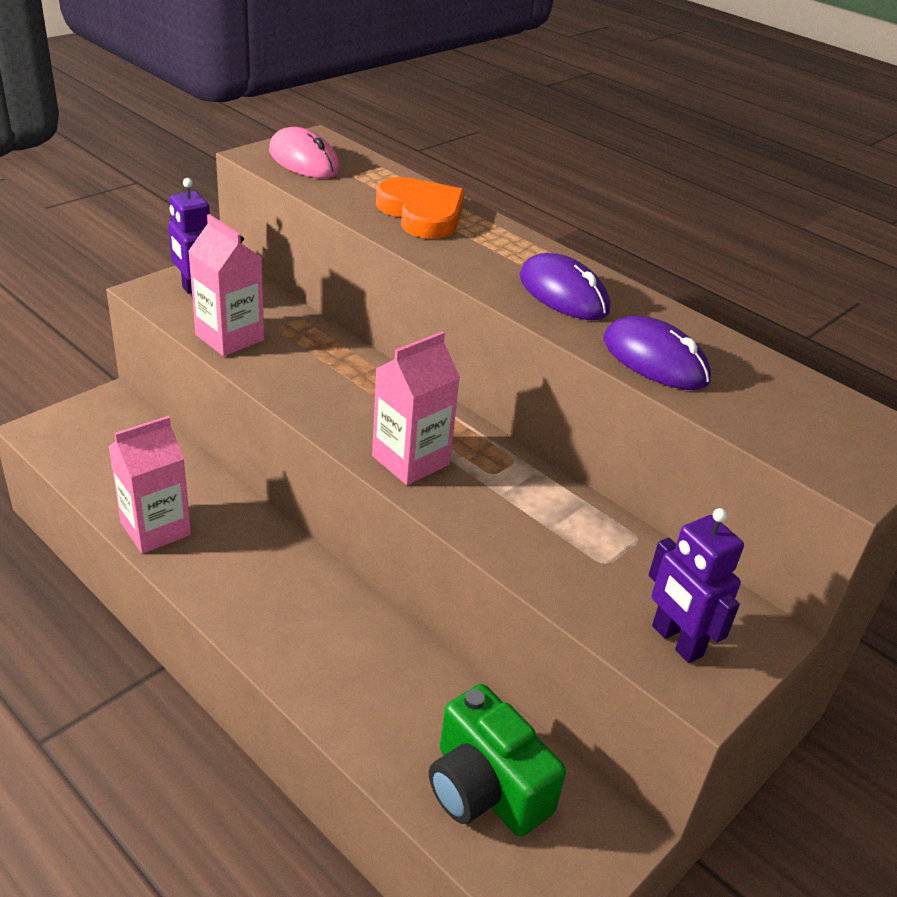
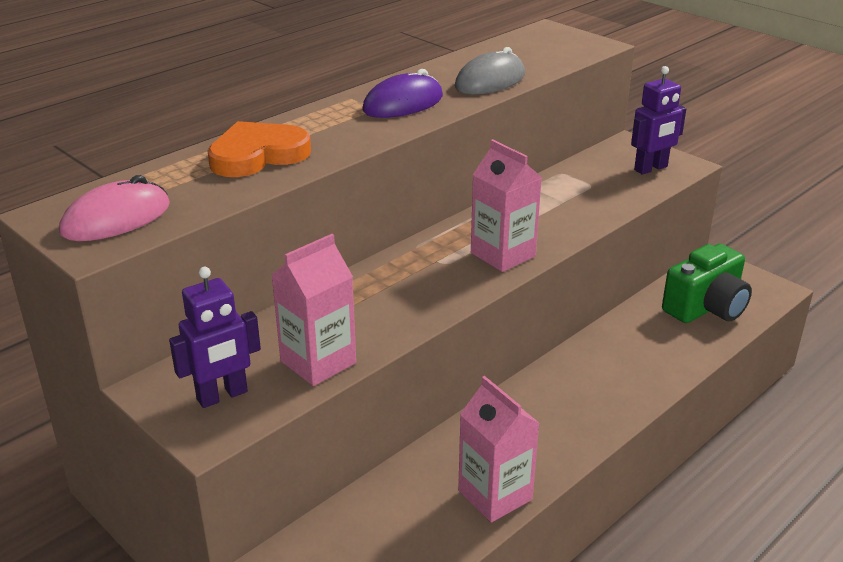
camera: 85 degrees left, 5 degrees down
purple mouse [603,316,711,390] -> grey mouse [454,47,525,94]

